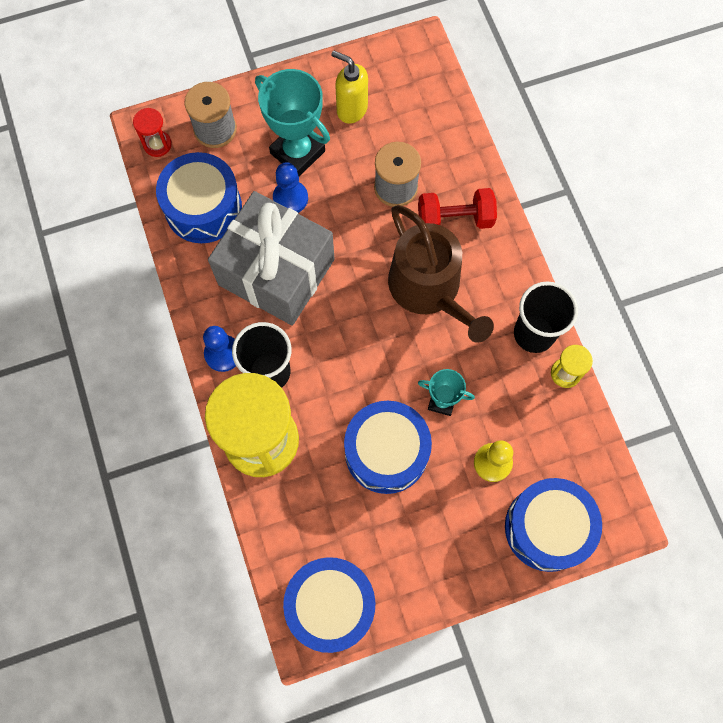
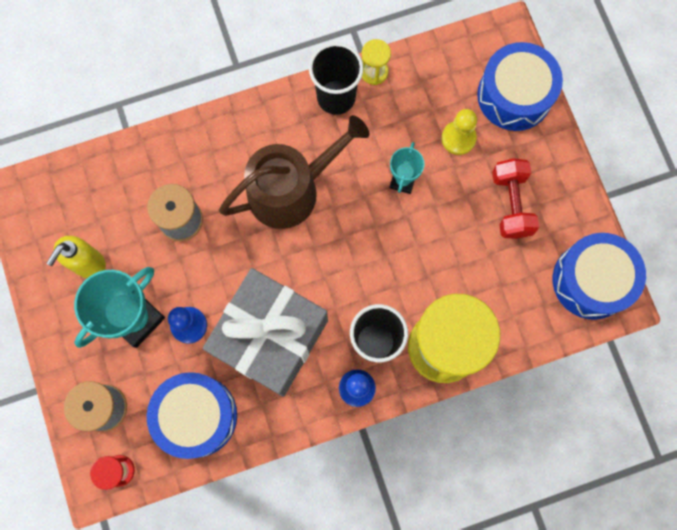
camera: 90 degrees left, 5 degrees up
blue drum [344,401,432,494] -> none
red dumbbell [418,188,497,229] -> red dumbbell moved to [492,158,539,239]

